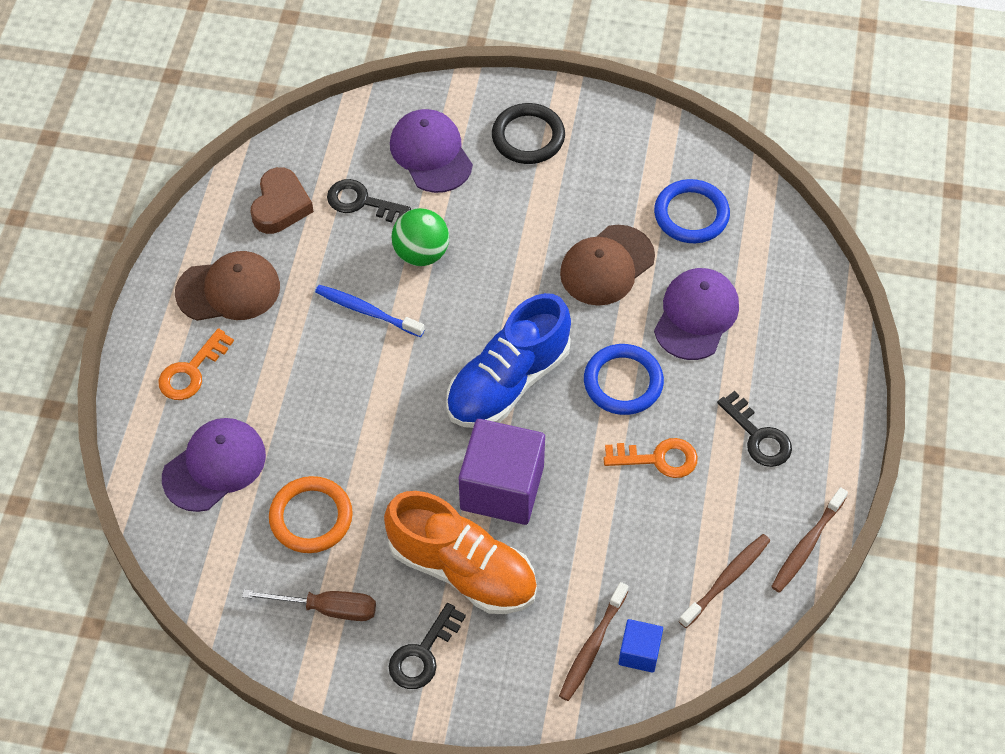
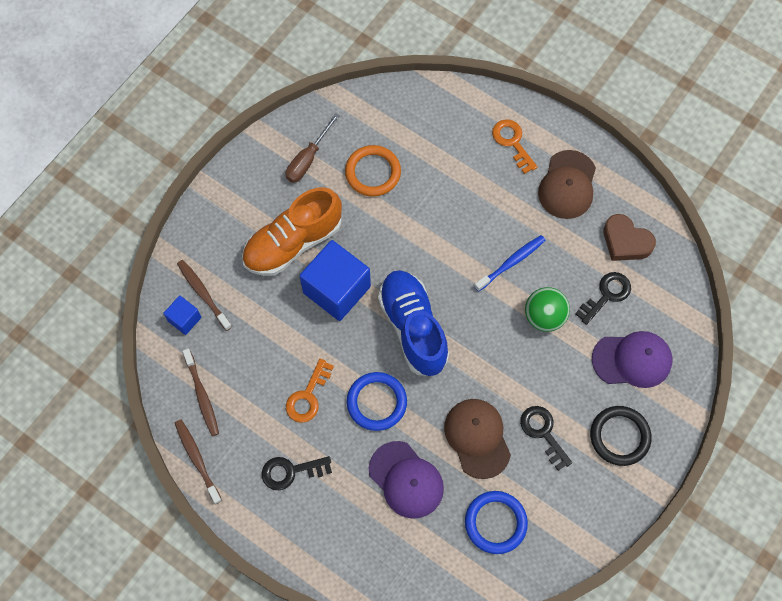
camera: 115 degrees right, 10 degrees up
purple cap [162,418,266,512] -> none
black key [388,603,466,689] -> black key moved to [520,406,572,471]
purple cube [459,419,545,525] -> blue cube [300,240,371,321]

